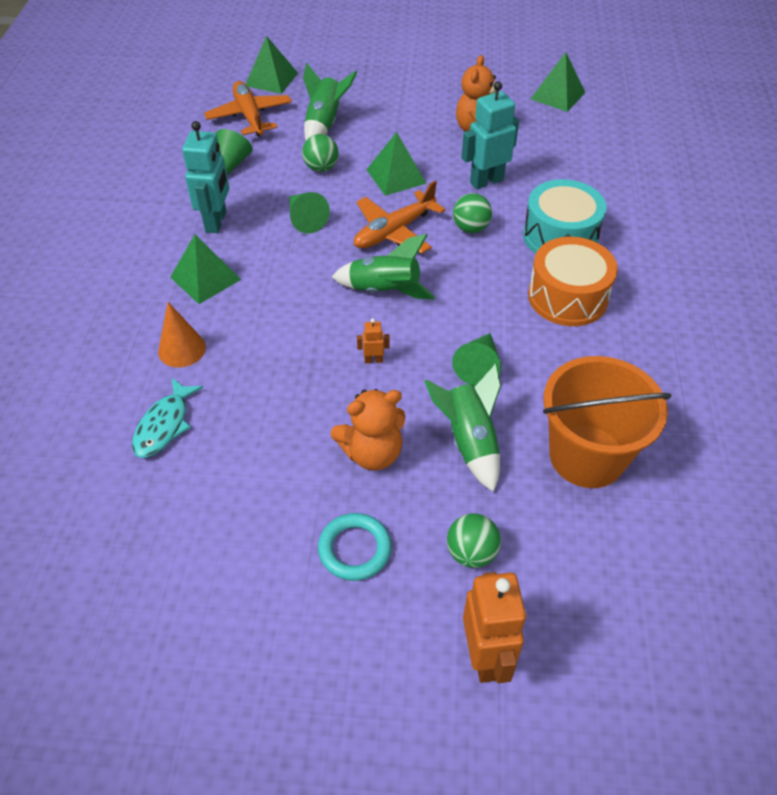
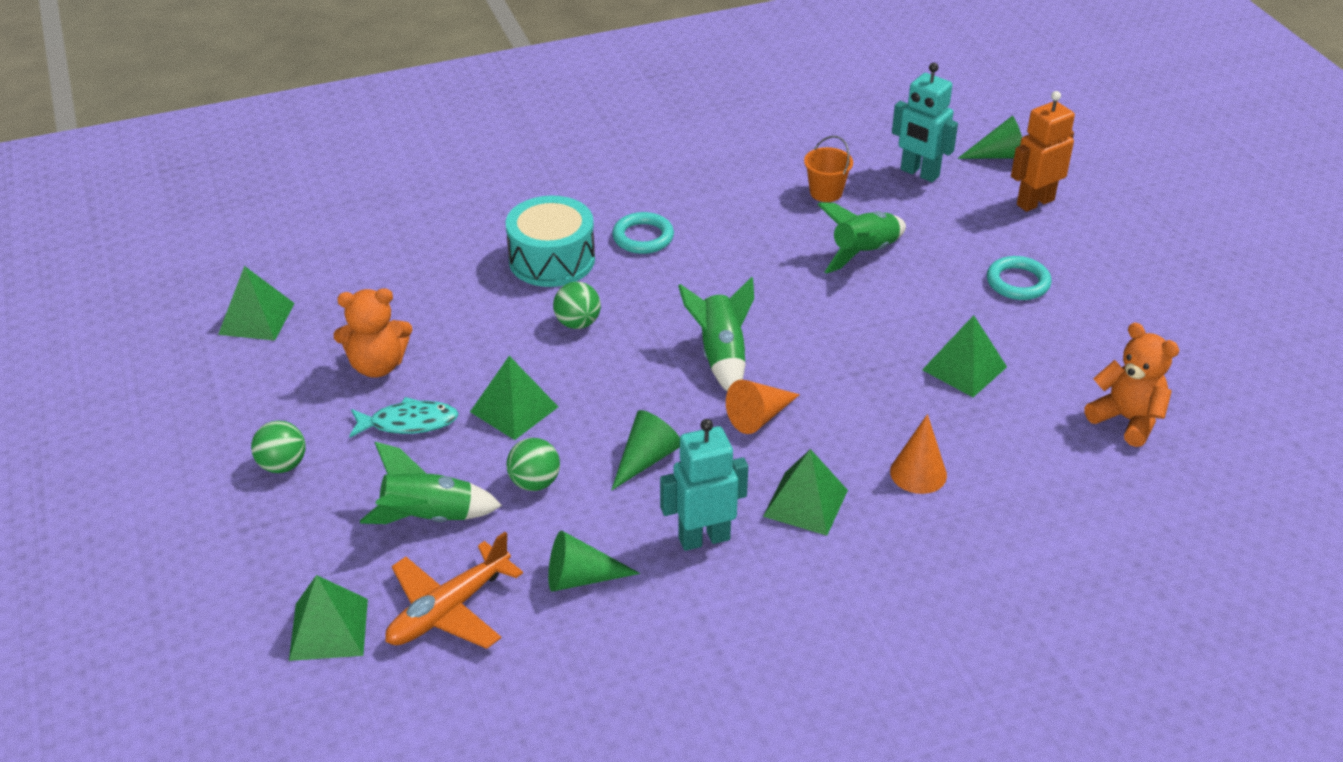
camera: 115 degrees left, 10 degrees down
turquoise fish [132,378,203,458] -> turquoise fish moved to [349,397,458,438]
orange teddy bear [331,389,405,470] -> orange teddy bear moved to [1084,323,1179,447]
orange plane [354,181,446,253] -> none
orange robot [357,319,390,363] -> none
green ball [447,513,501,568] -> green ball moved to [251,421,306,473]
green cone [452,333,501,386] -> green cone moved to [957,116,1022,159]
turquoise robot [461,81,519,189] -> turquoise robot moved to [892,63,958,182]
orange drum [528,237,618,326] -> turquoise ring [612,212,674,254]
orange bucket [543,356,672,488] -> orange bucket [804,136,853,202], size x0.49
none -> orange cone [726,379,800,434]
none -> green pyramid [922,315,1007,397]

